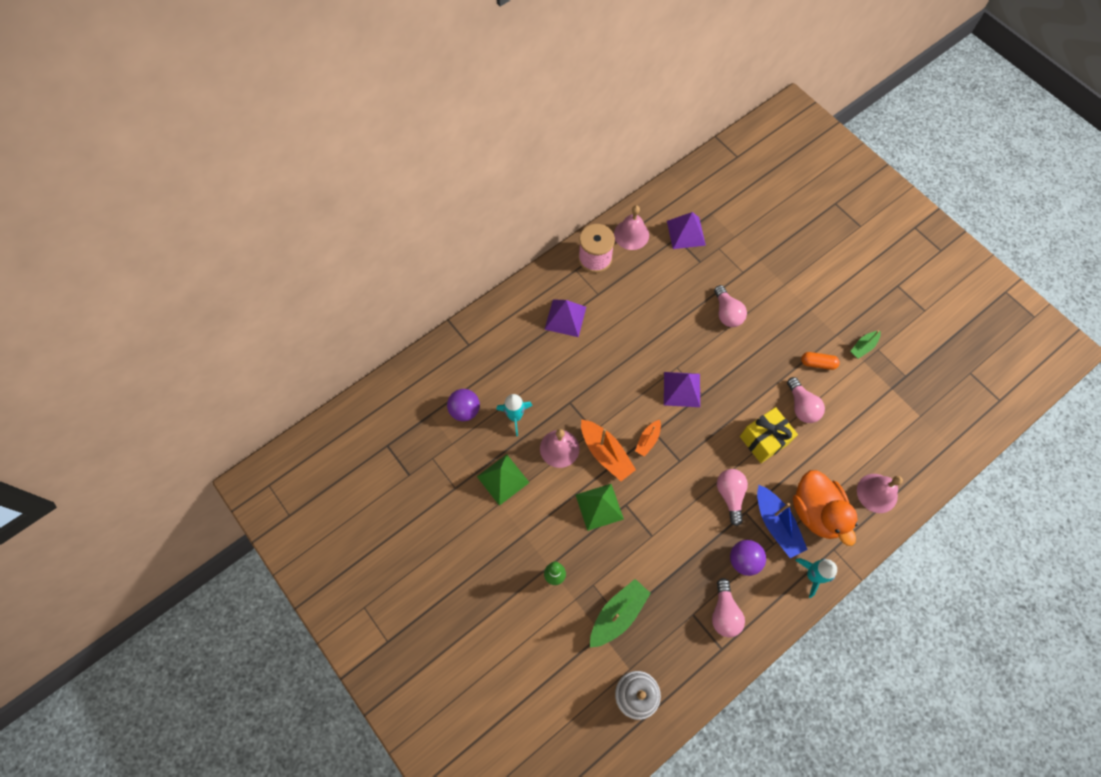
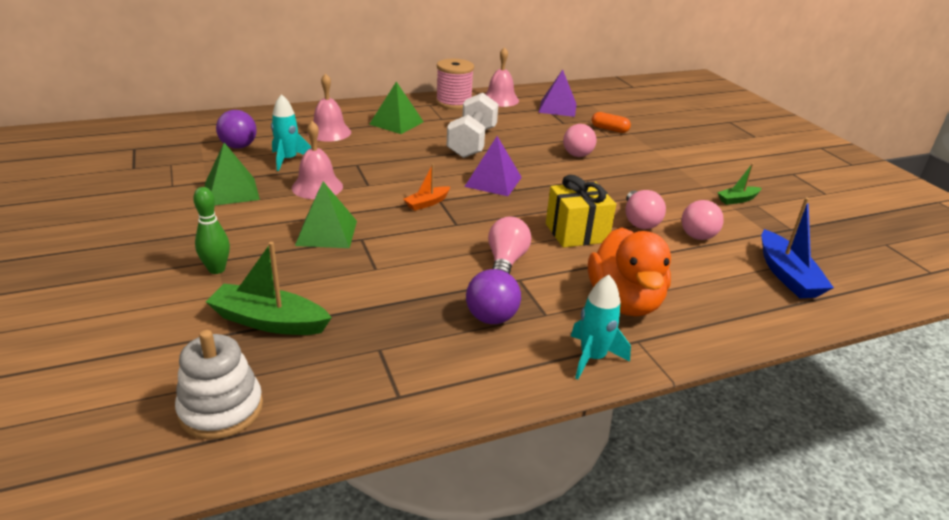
camera: 15 degrees right, 35 degrees down
purple pyramid [544,299,586,337] -> green pyramid [369,82,424,134]
orange boat [581,419,636,481] -> none
green boat [590,579,651,647] -> green boat turned 135 degrees counterclockwise [206,242,332,335]
pink light bulb [712,578,745,637] -> pink light bulb moved to [682,200,724,240]
blue boat [757,485,808,558] -> blue boat moved to [762,197,834,298]
orange capsule [801,352,840,370] -> orange capsule moved to [592,112,631,133]
pink bell [857,474,903,513] -> pink bell moved to [307,73,351,141]
none -> white dumbbell [447,93,498,158]

